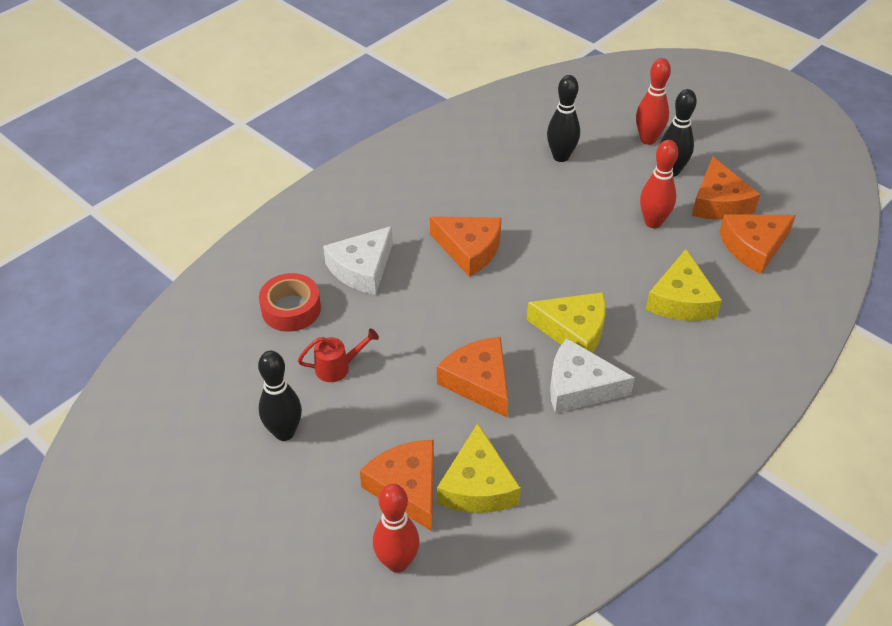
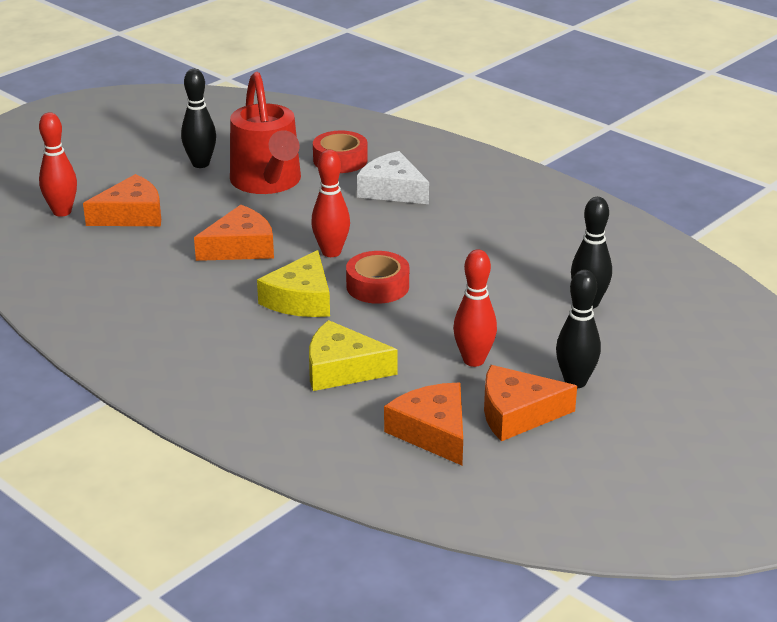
camera: 90 degrees right, 15 degrees down
red watering can [298,328,379,382] -> red watering can [230,72,301,194], size x2.34
orange cheese [430,216,501,277] -> none
yellow cheese [437,423,521,513] -> none
white cheese [550,338,635,413] -> none
red bowling pin [636,58,671,145] -> red bowling pin moved to [311,150,350,257]
none -> red tape [346,251,409,304]

